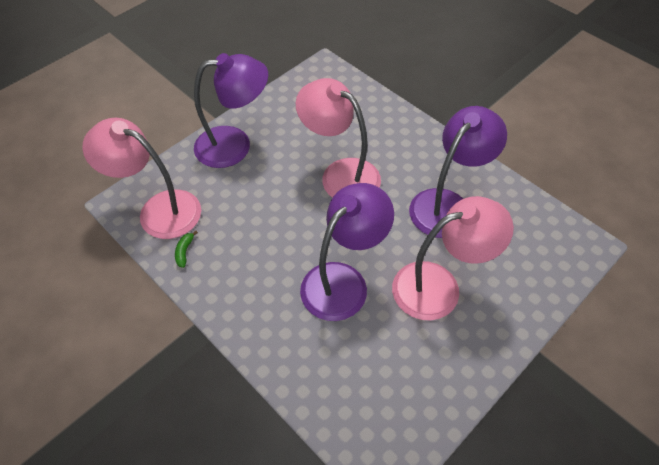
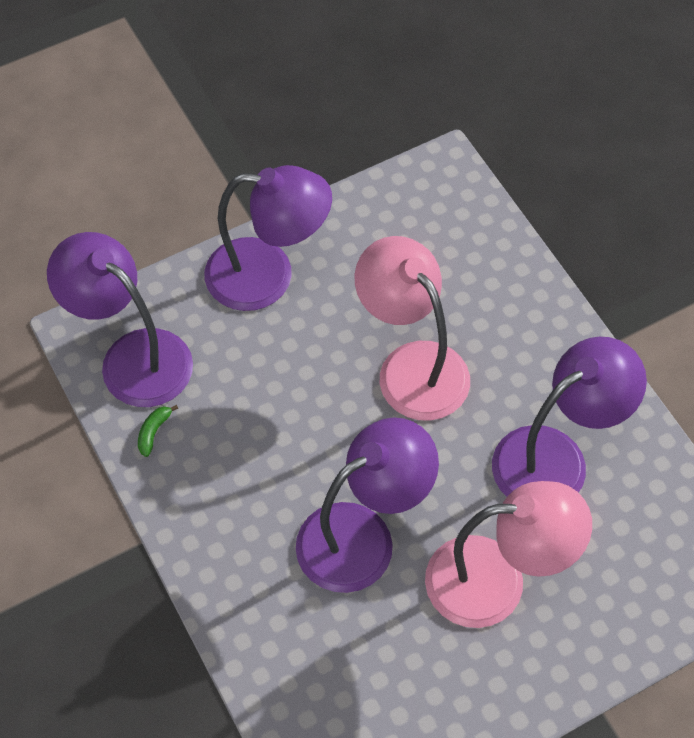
camera: 15 degrees right, 5 degrees up
pink lamp [82,118,201,239] -> purple lamp [47,232,193,407]

